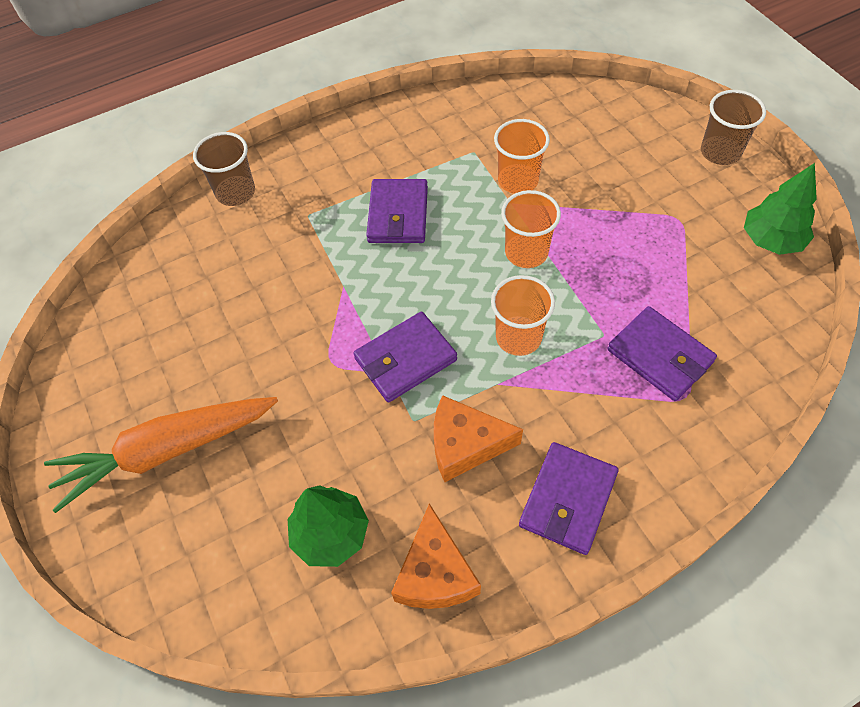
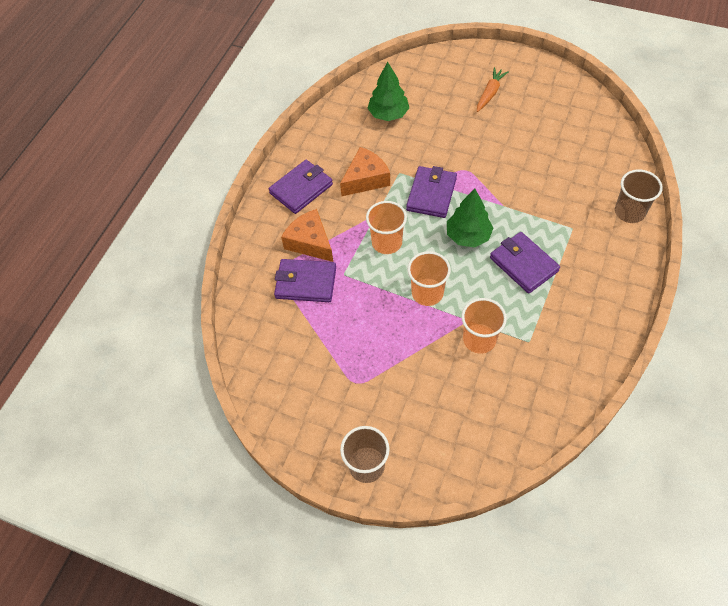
camera: 140 degrees right, 0 degrees up
orange carrot [44,397,278,513] -> orange carrot [477,67,509,112], size x0.51
orange cheese [391,503,481,609] -> orange cheese moved to [281,209,333,262]
purple wallet [519,442,619,555] -> purple wallet turned 60 degrees clockwise [269,160,333,214]
green tree [744,163,817,255] -> green tree moved to [447,188,493,248]

